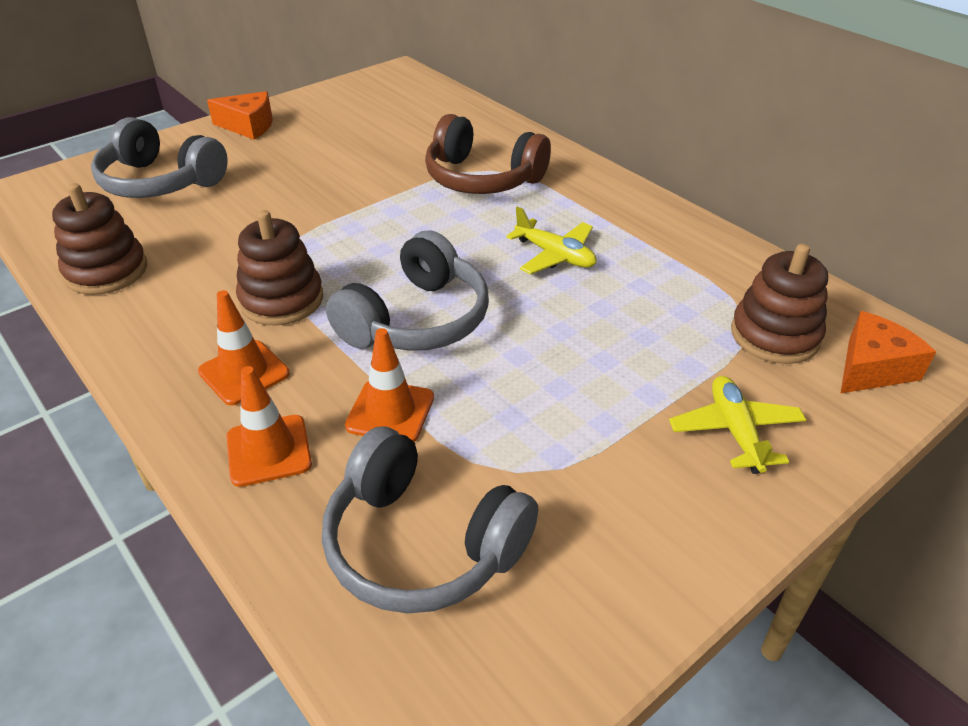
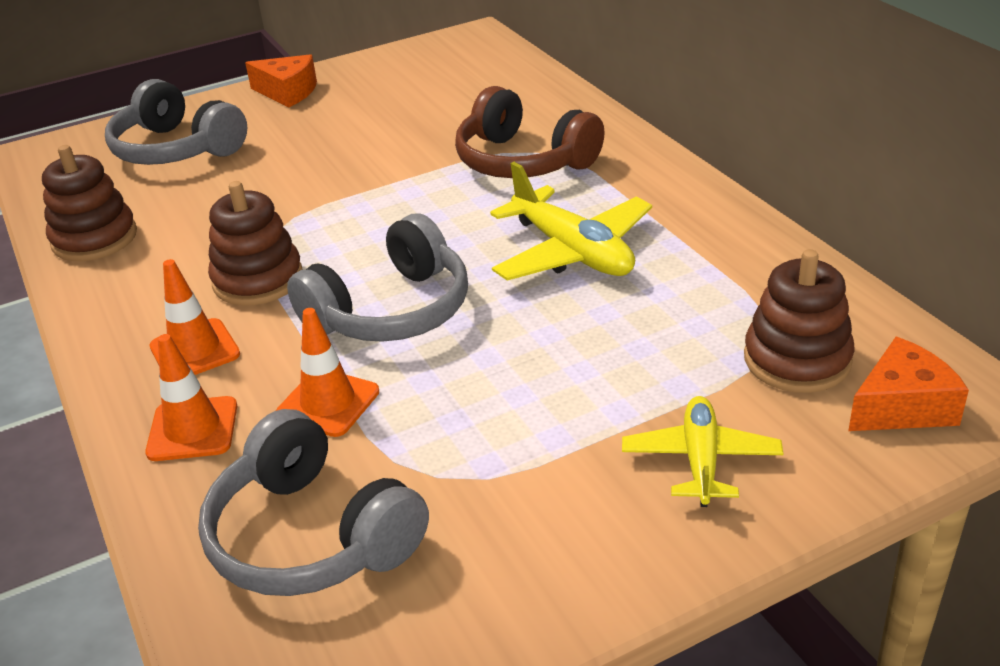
camera: 15 degrees right, 5 degrees down
yellow plane [506,206,596,274] -> yellow plane [490,162,652,281], size x1.54

